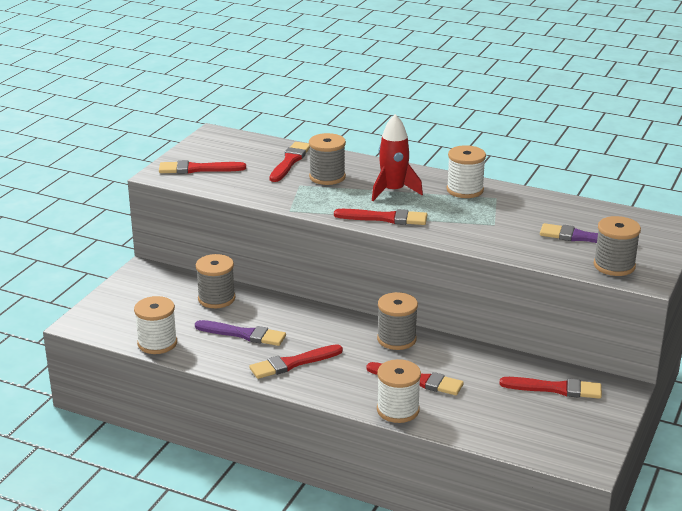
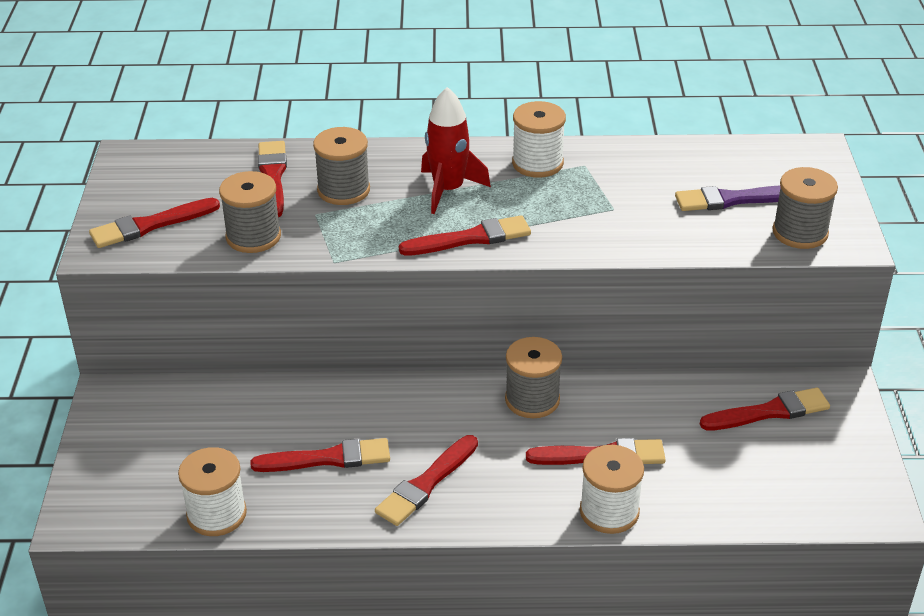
camera: 25 degrees left, 10 degrees up
purple brush [195,320,286,346] -> red brush [250,438,390,472]
grey spool [196,254,235,308] -> grey spool moved to [219,171,281,253]

